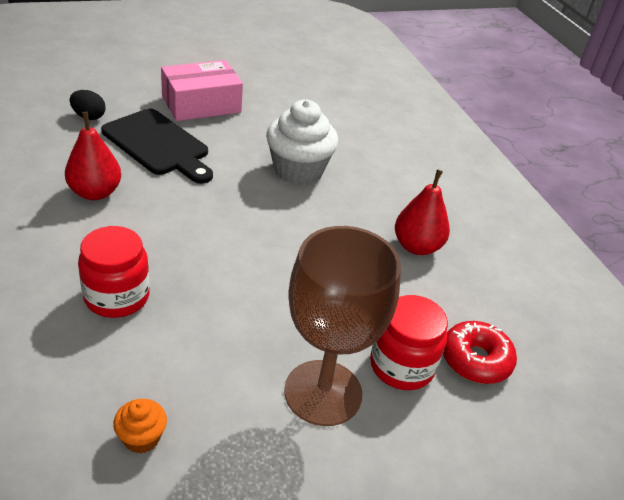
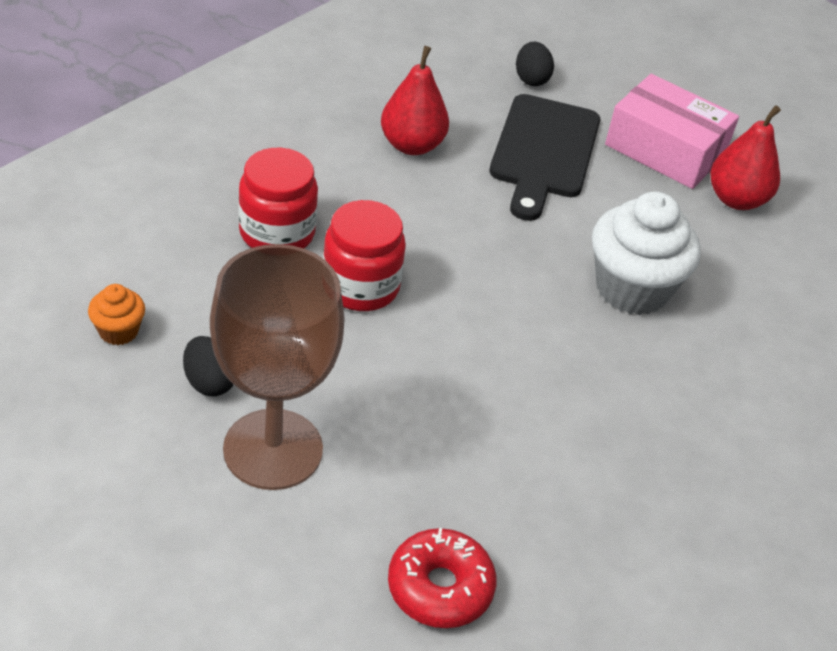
camera: 60 degrees right, 5 degrees up
red jar [370,295,448,390] -> red jar moved to [323,200,406,311]
red pear [395,169,450,255] -> red pear moved to [710,105,781,210]
none -> black egg [183,336,233,396]

